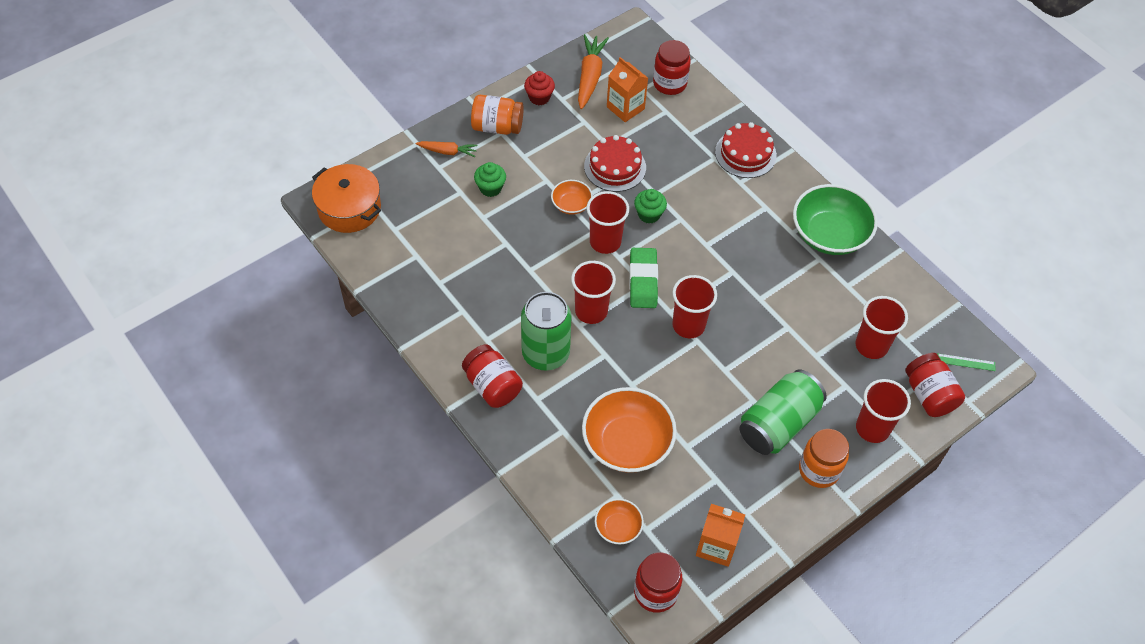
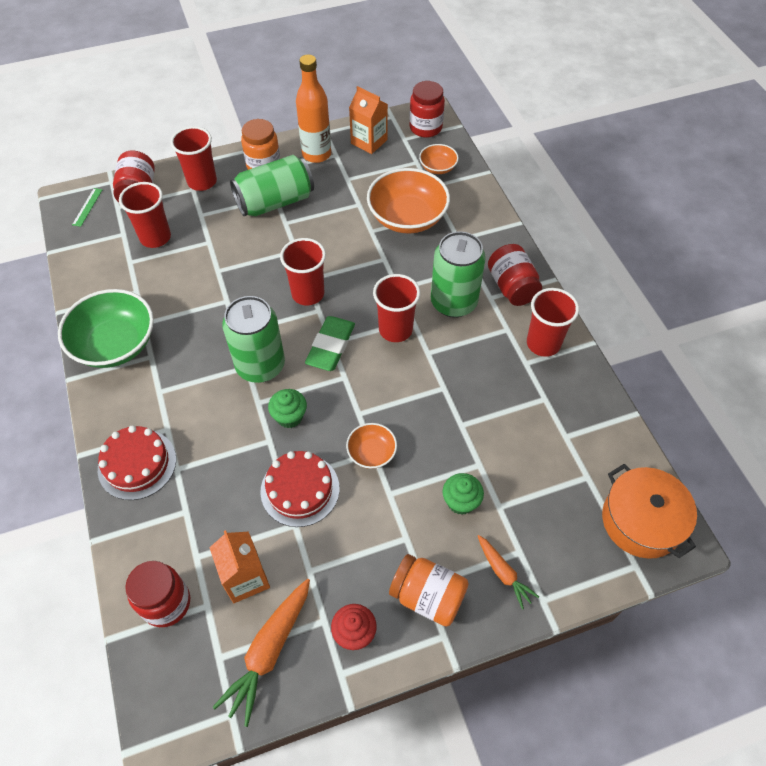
camera: 160 degrees left, 0 degrees up
orange carrot [416,141,478,157] -> orange carrot turned 150 degrees counterclockwise [478,535,539,610]
red cup [587,191,629,254] -> red cup moved to [527,288,579,357]
green ruler [937,353,995,371] -> green ruler turned 75 degrees clockwise [72,188,102,227]
none -> green can [222,296,285,383]
none -> orange bottle [296,55,331,163]

